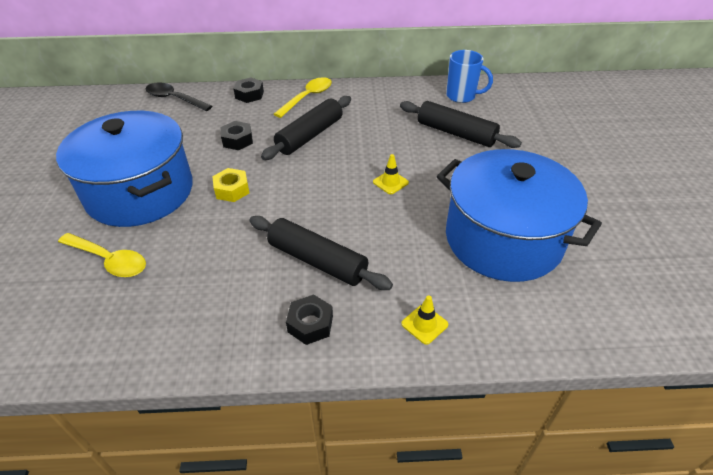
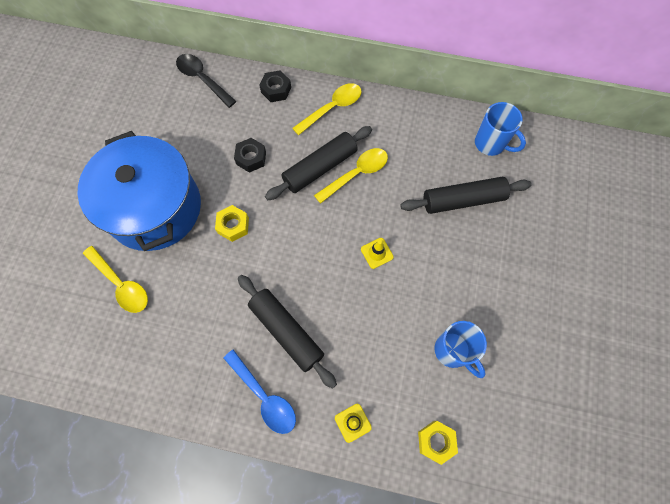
camera: 15 degrees right, 25 degrees up
black nut [286,294,333,345] -> blue spoon [224,350,296,434]
black rolling pin [400,101,522,148] -> black rolling pin turned 60 degrees counterclockwise [400,177,532,214]
blue pot [437,149,602,282] -> blue mug [434,321,487,378]
none -> yellow spoon [314,148,388,204]
none -> yellow nut [418,421,458,465]

